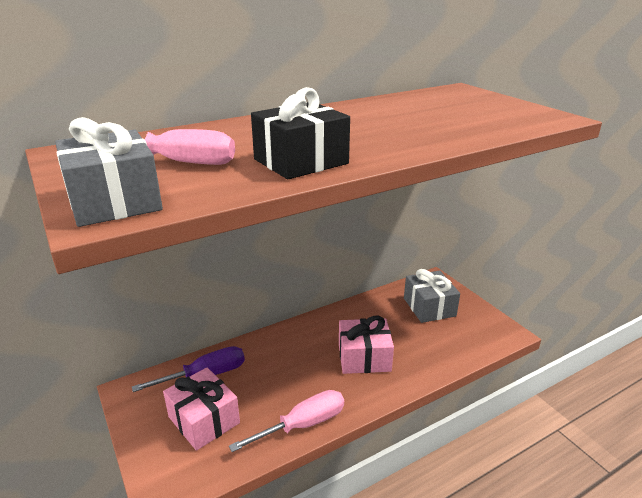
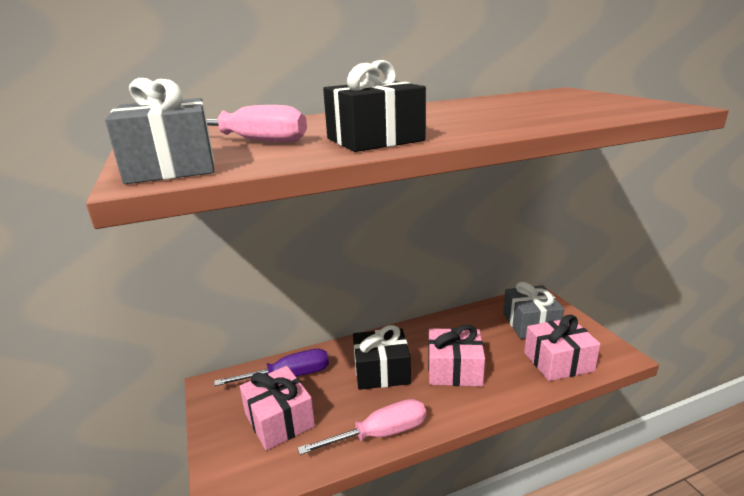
camera: 10 degrees right, 5 degrees down
none -> black gift [353,325,411,390]
none -> pink gift [524,315,601,381]

